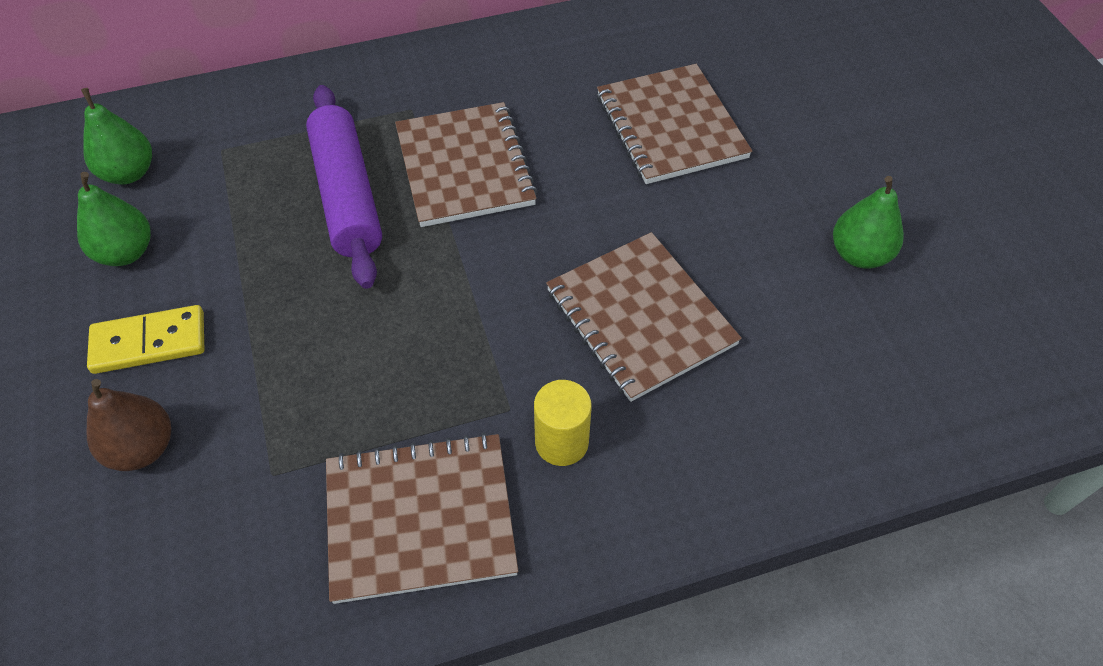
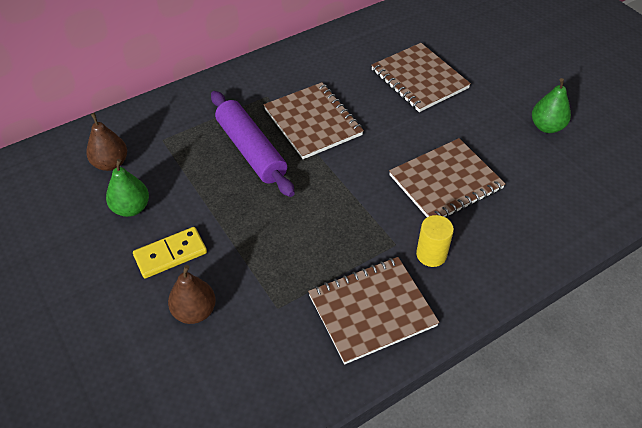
camera: 15 degrees left, 5 degrees down
green pear [81,88,152,185] -> brown pear [86,113,127,171]
brown notebook [546,232,742,402] -> brown notebook turned 75 degrees counterclockwise [389,138,505,218]

